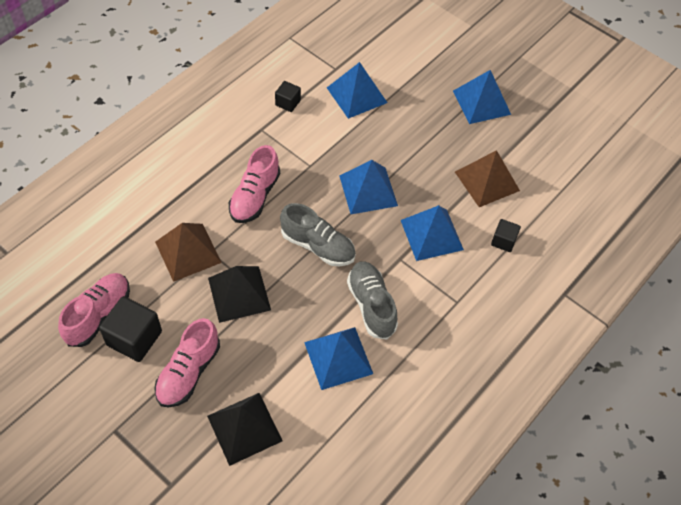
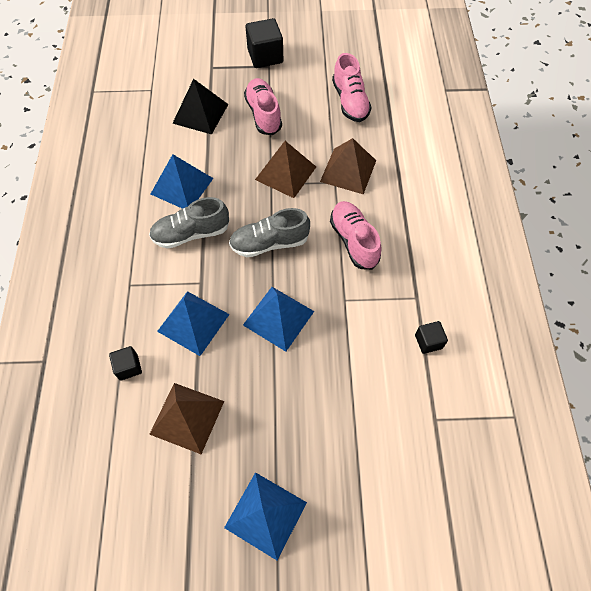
camera: 140 degrees right, 5 degrees up
black cube [99,296,162,362] -> black cube moved to [245,18,283,68]
black pyramid [208,266,271,323] -> brown pyramid [255,141,316,198]
blue pyramid [327,62,387,119] -> none
grey shoe [347,261,398,340] -> grey shoe turned 135 degrees clockwise [149,197,229,249]

